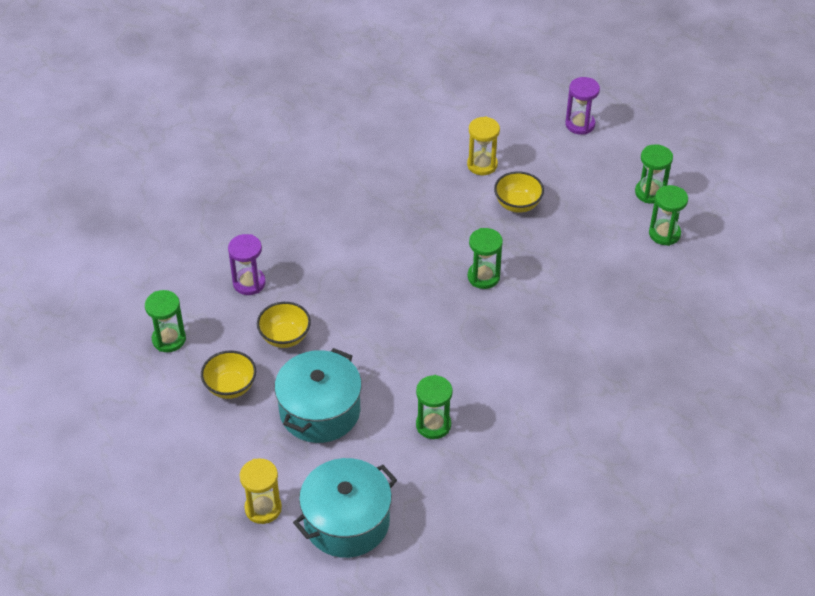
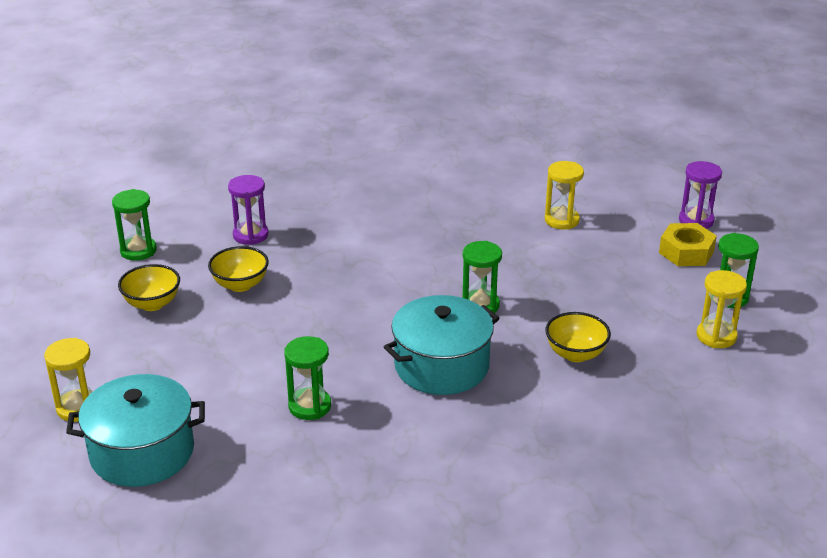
camera: 30 degrees right, 15 degrees down
turquoise pot [274,348,362,443] -> turquoise pot moved to [384,295,499,395]
yellow bowl [494,171,544,213] -> yellow bowl moved to [545,312,611,362]
green hourglass [649,185,688,246] -> yellow hourglass [696,270,747,348]
none -> yellow nut [659,223,717,266]

